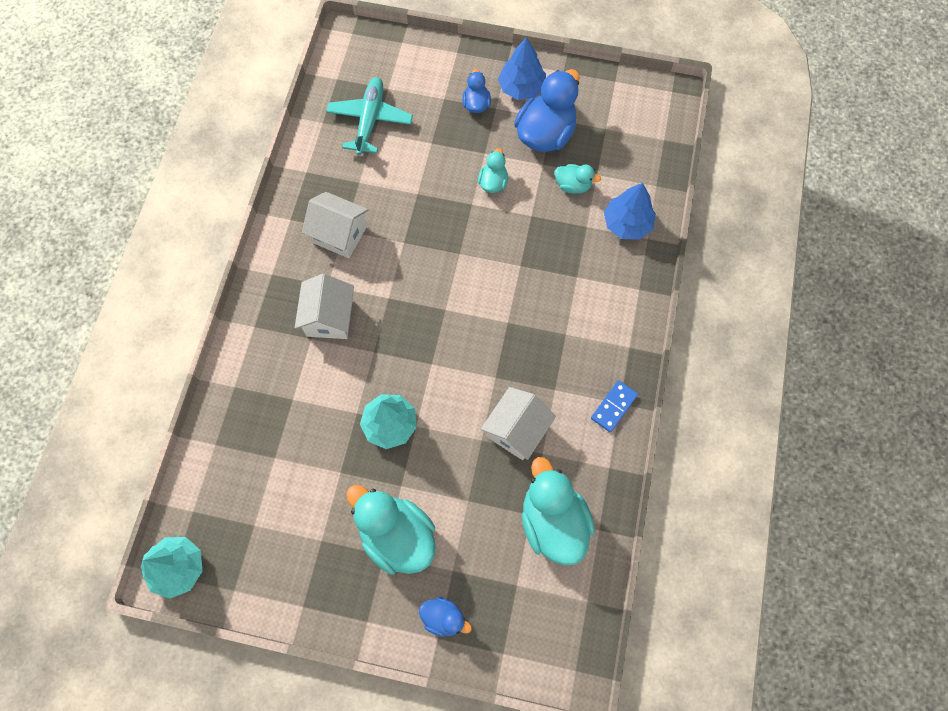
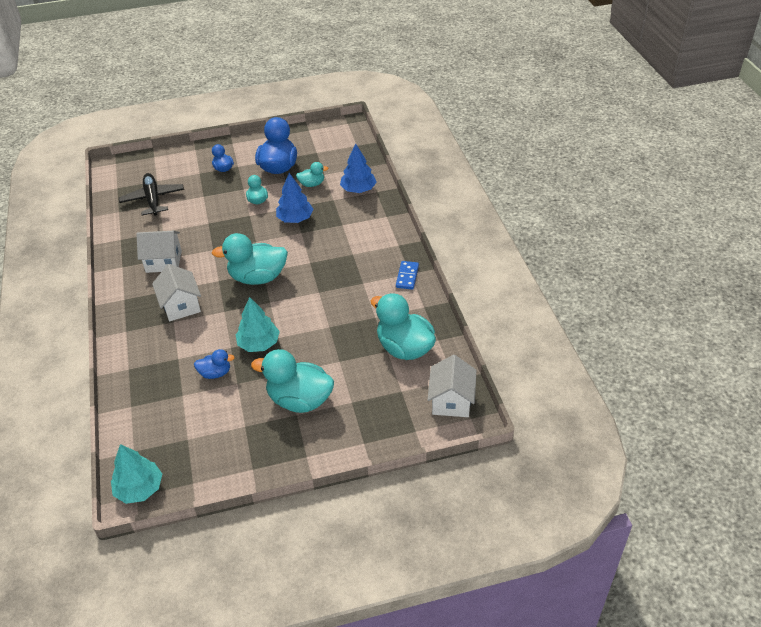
camera: 25 degrees left, 25 degrees down
turquoise plane [326,77,413,155] -> black plane [119,173,184,216]
blue duck [419,597,472,637] -> blue duck moved to [194,349,235,379]
white house [481,387,556,460] -> white house moved to [427,355,477,417]
blue tree [498,37,546,100] -> blue tree moved to [276,173,314,223]
none -> turquoise duck [212,233,288,285]

